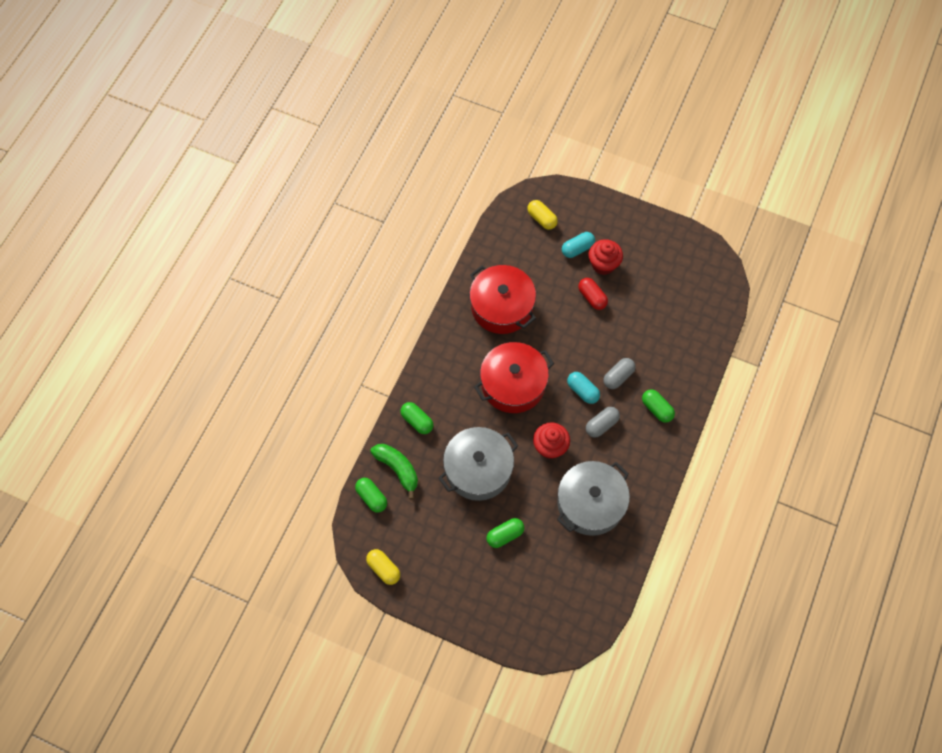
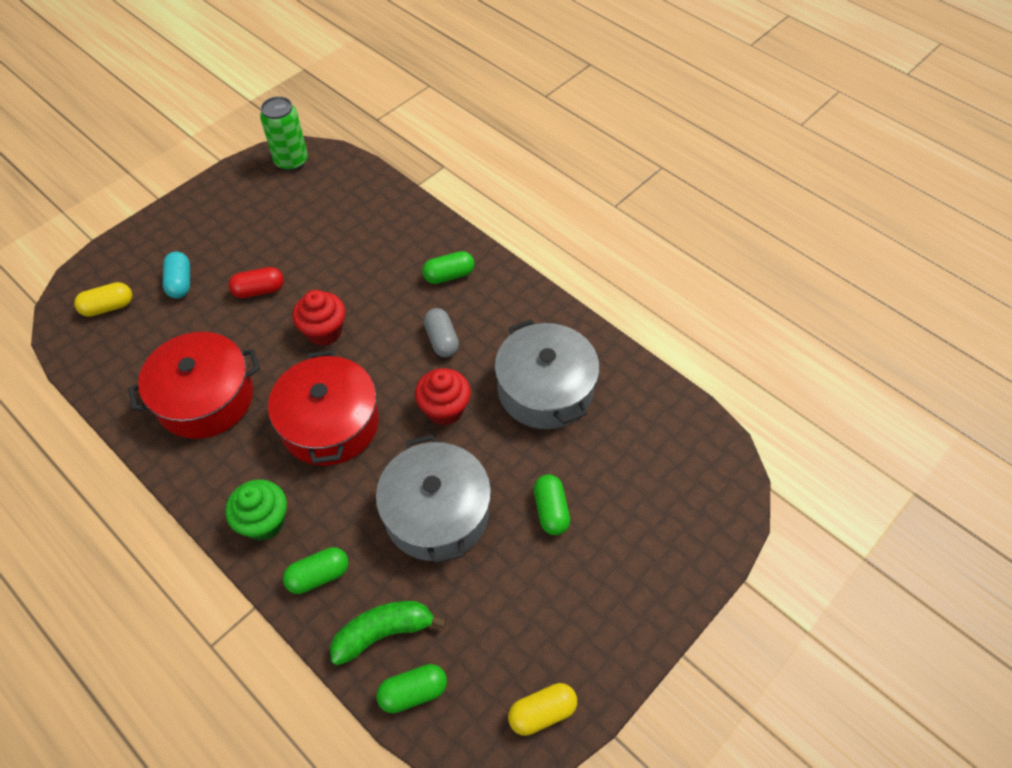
camera: 70 degrees left, 10 degrees down
turquoise capsule [567,372,600,404] -> none
red cupcake [589,239,623,275] -> red cupcake moved to [292,290,345,346]
grey capsule [603,358,636,389] -> none
none -> green cupcake [225,479,287,541]
none -> green can [260,96,308,171]

